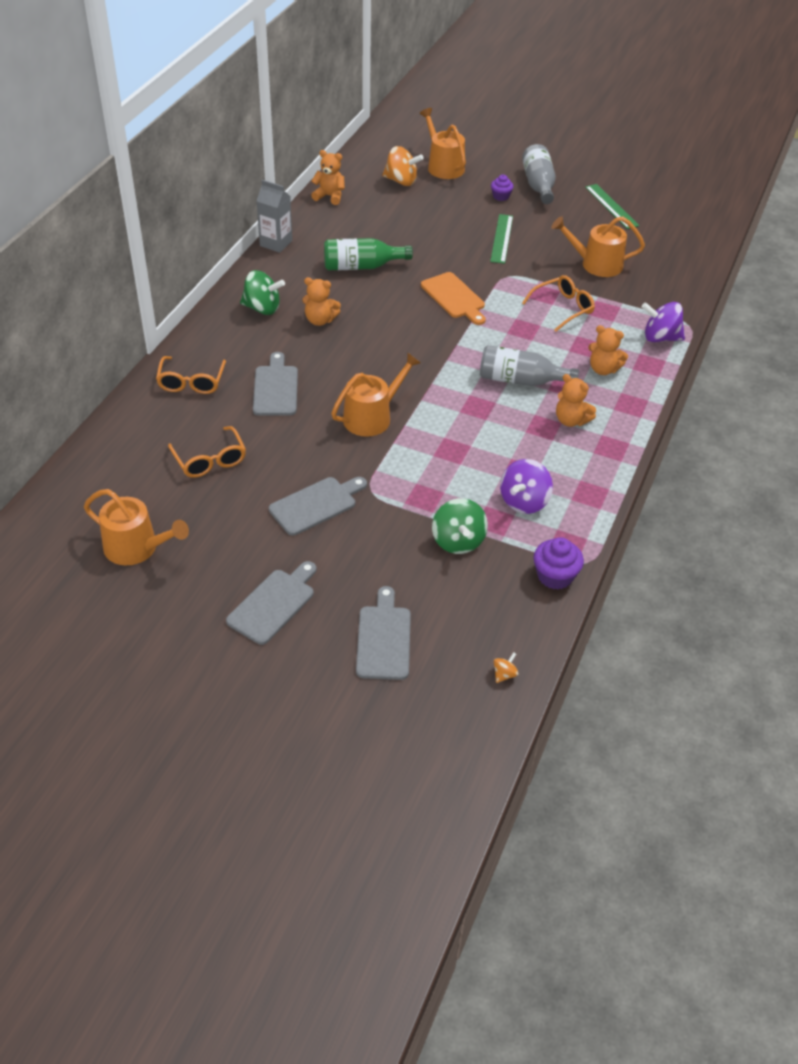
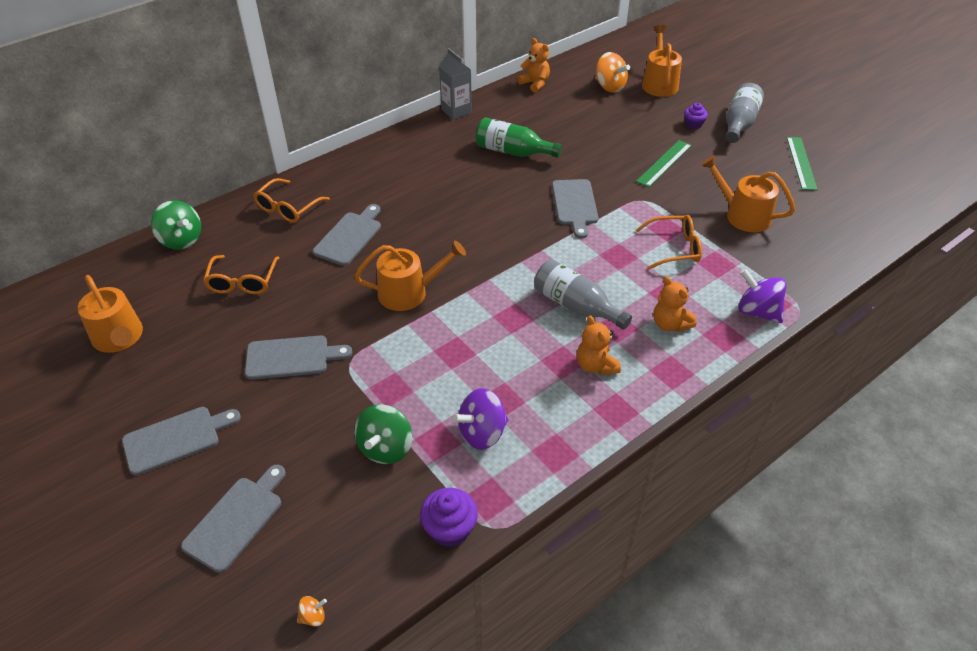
camera: 30 degrees right, 0 degrees up
green spinning top [240,270,285,315] -> green spinning top moved to [151,200,201,250]
orange teddy bear [302,277,341,326] -> none
orange cutting board [421,272,486,325] -> grey cutting board [552,179,598,239]

